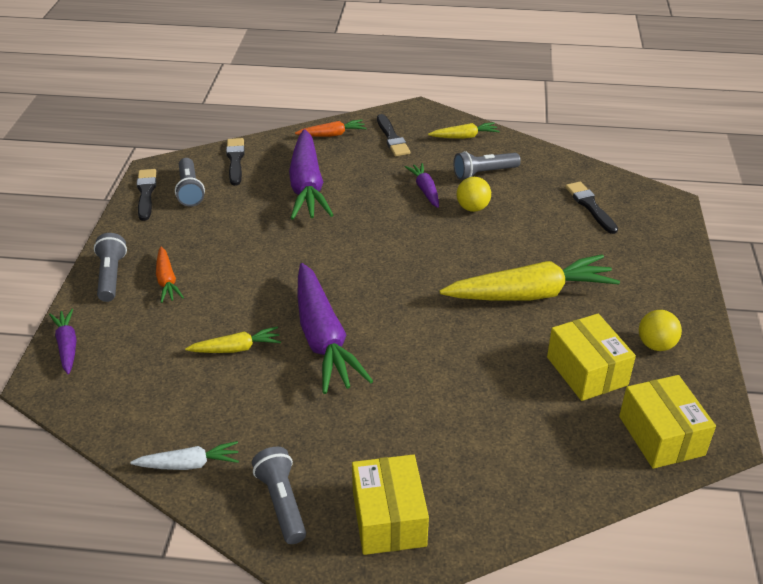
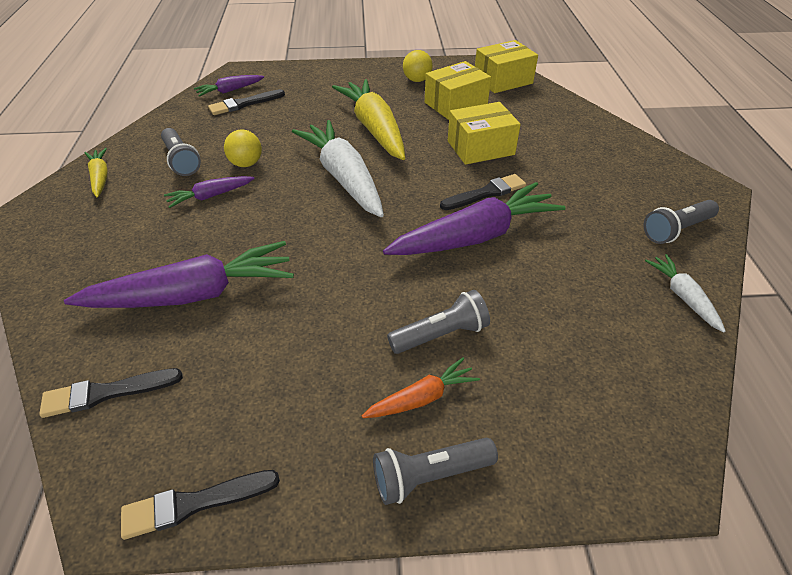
camera: 100 degrees left, 5 degrees up
purple carrot [49,309,77,374] -> purple carrot moved to [194,75,264,97]
grey flashlight [175,158,205,207] -> grey flashlight moved to [387,290,490,354]
yellow carrot [185,327,281,353] -> none
orange carrot [295,119,366,137] -> none
yellow box [352,454,429,555] -> yellow box moved to [448,102,521,165]
black brush [377,114,410,156] -> black brush moved to [440,174,526,210]
none -> white carrot [292,120,384,217]

